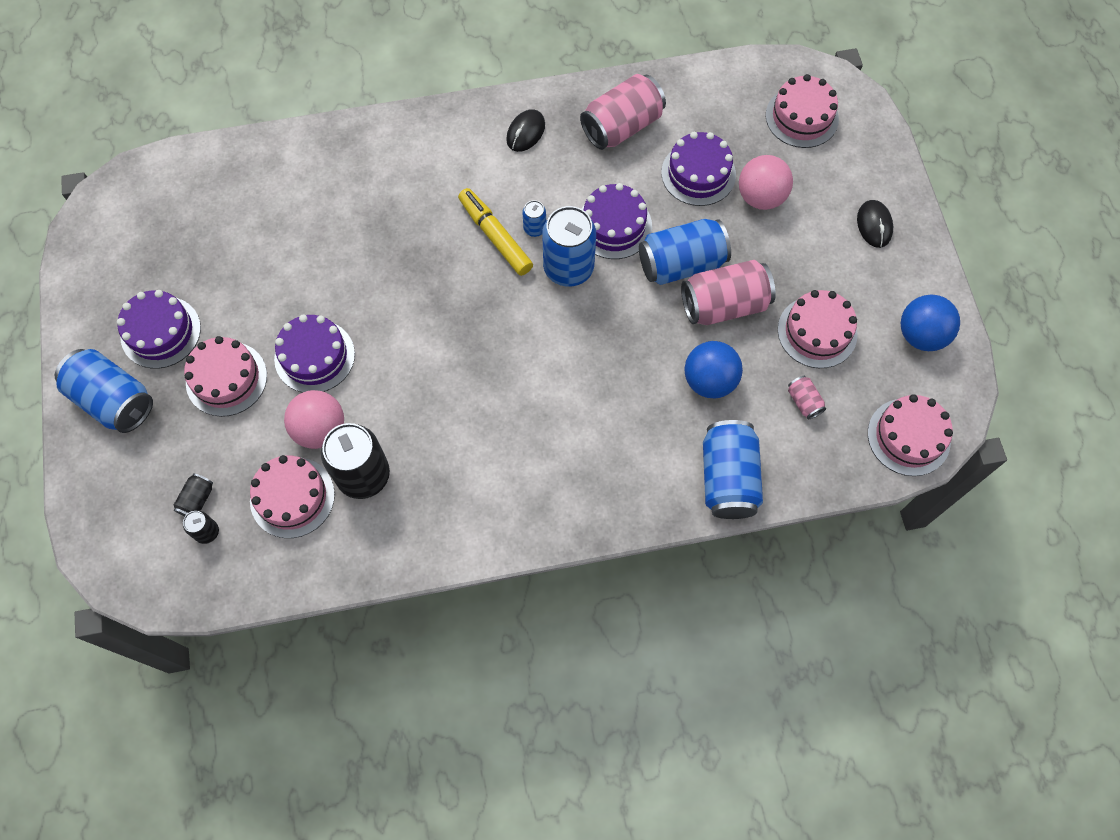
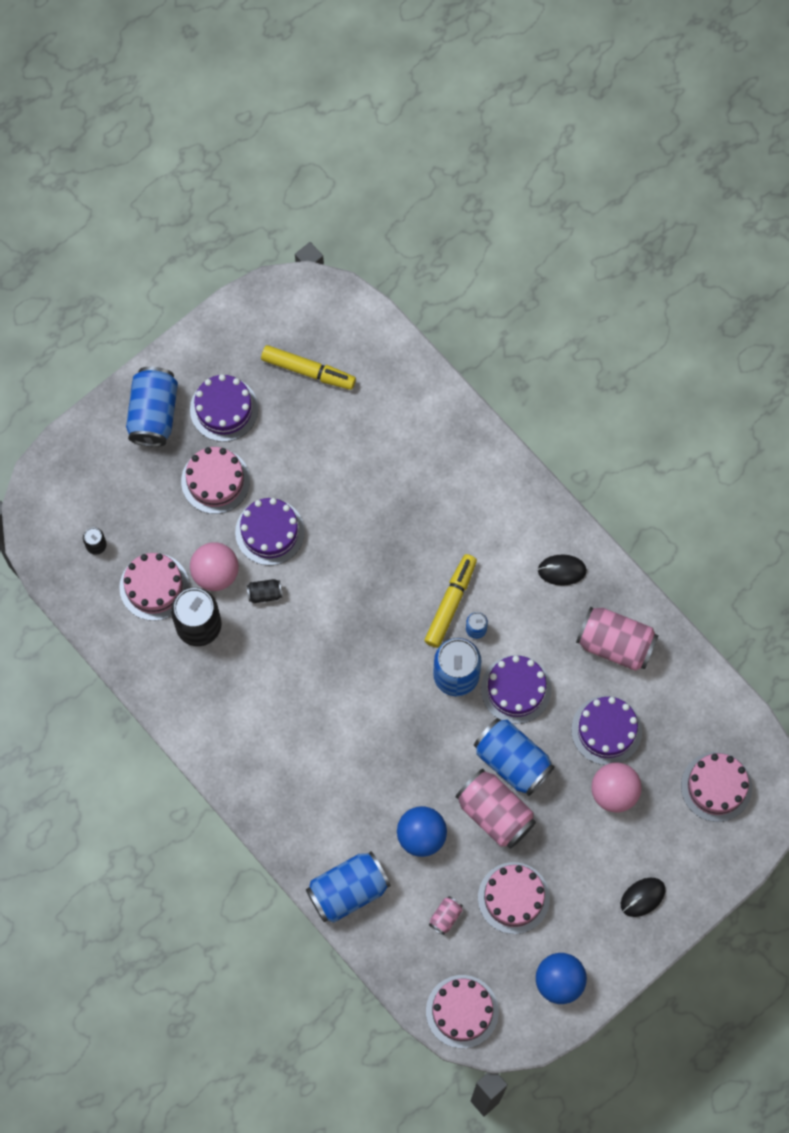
camera: 60 degrees right, 5 degrees up
black can [174,473,213,517] -> black can moved to [247,579,282,603]
none -> yellow marker [261,345,356,390]

